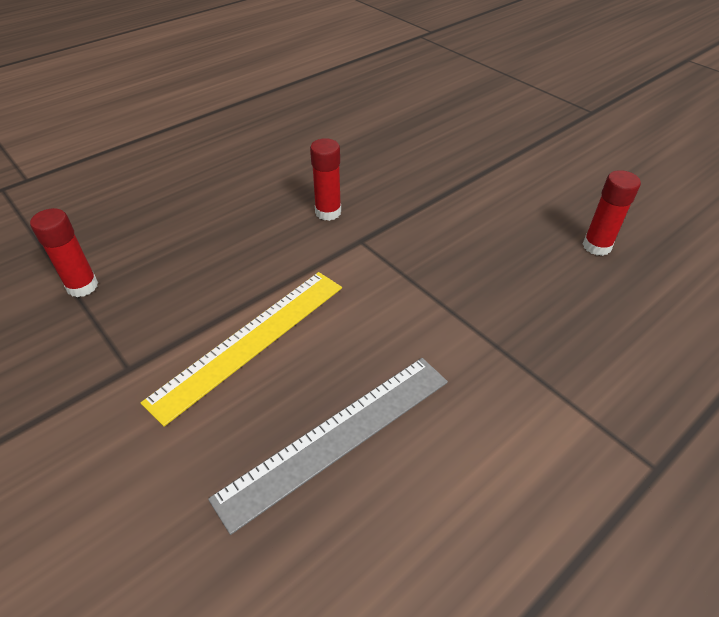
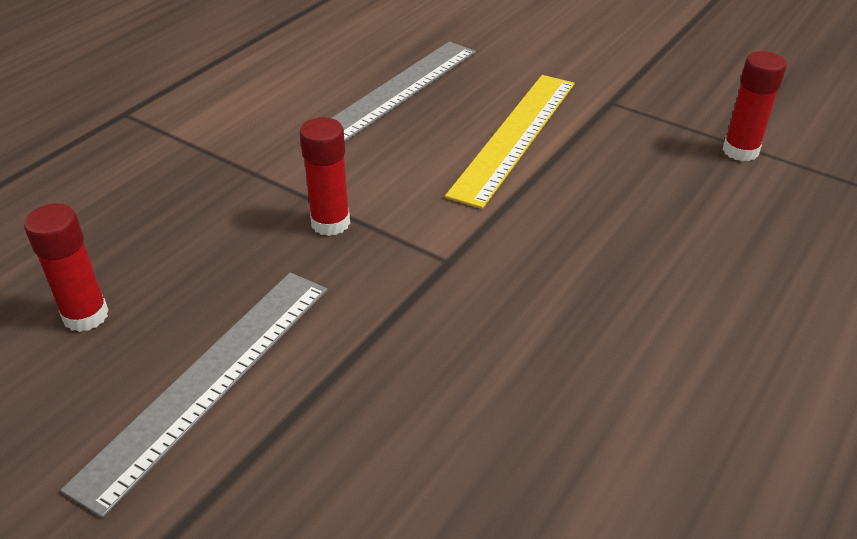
camera: 165 degrees right, 5 degrees down
red glue stick [310,138,341,221] -> red glue stick moved to [300,117,350,236]
none -> grey ruler [60,272,327,518]

